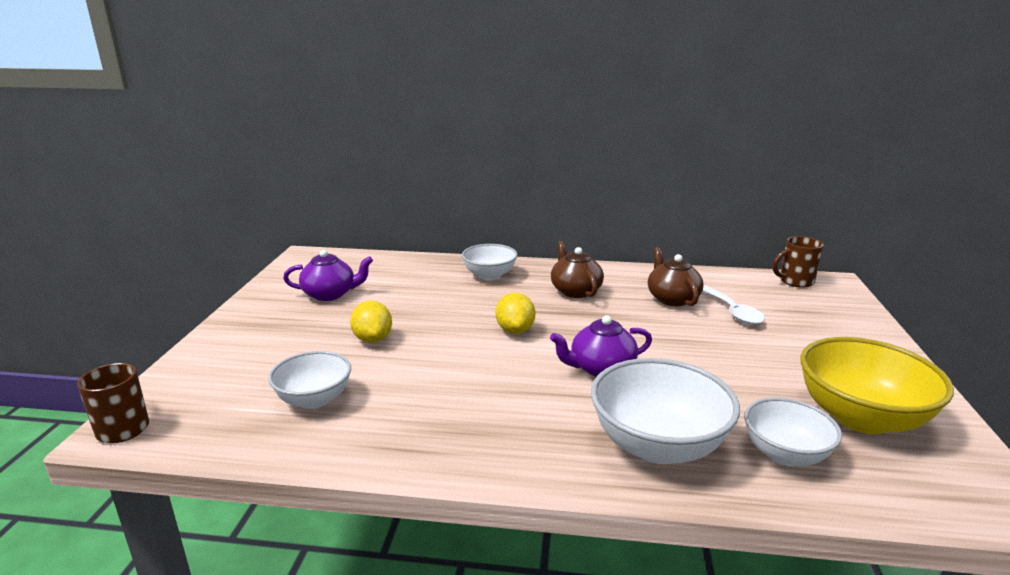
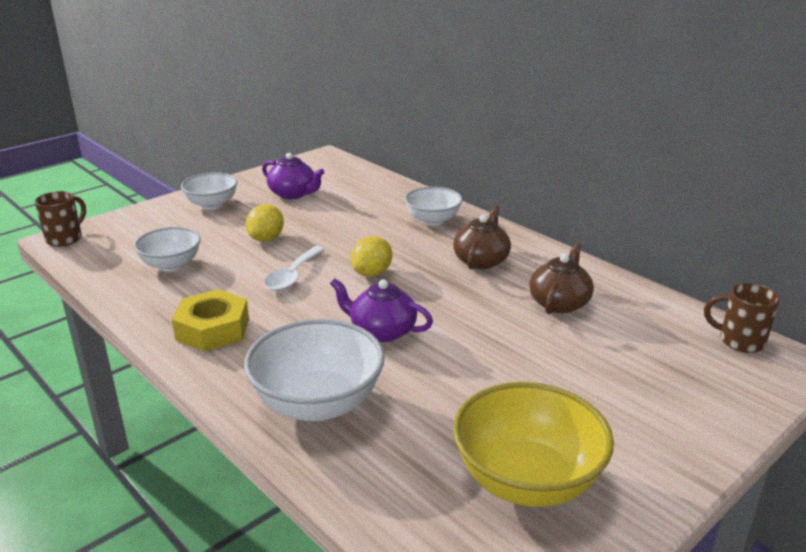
camera: 40 degrees right, 5 degrees up
white spoon [703,285,765,324] -> white spoon moved to [264,246,325,291]
white bowl [744,398,842,466] -> white bowl moved to [181,172,238,210]
none -> yellow nut [172,289,249,352]

